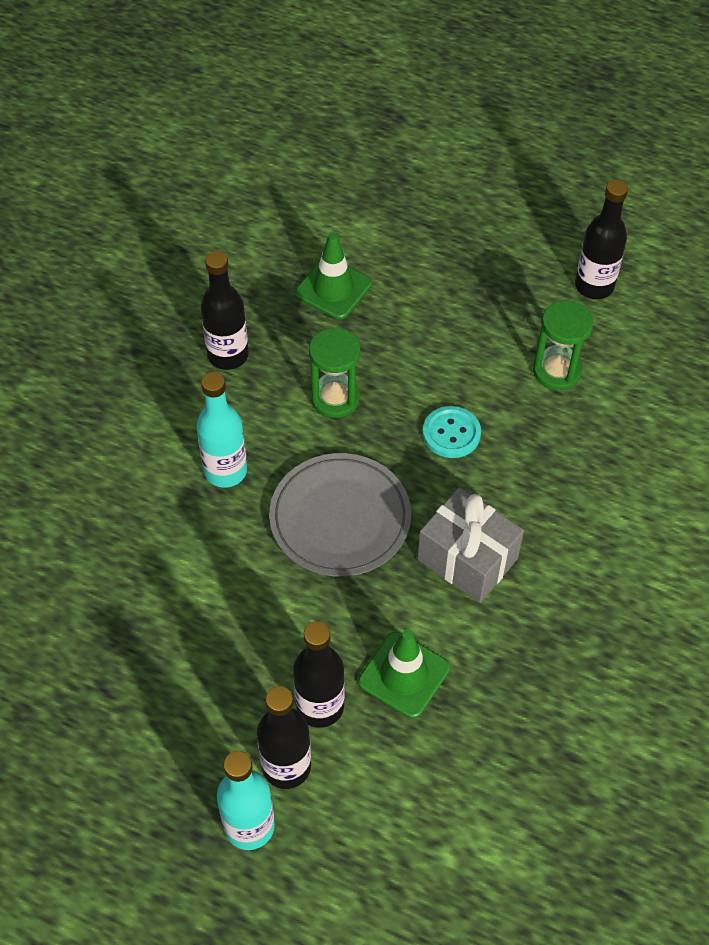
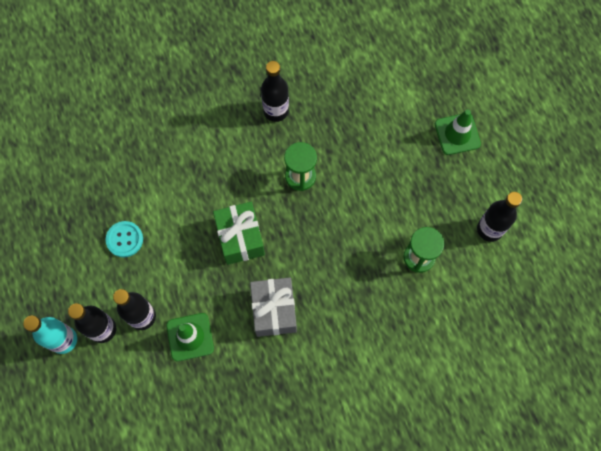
camera: 45 degrees right, 15 degrees up
turquoise bottle [196,372,247,488] -> none
grey plate [269,453,411,577] -> green gift [213,202,265,265]
green traffic cone [295,232,372,319] -> green traffic cone moved to [435,109,481,155]
turquoise button [423,406,481,458] -> turquoise button moved to [106,221,143,257]

